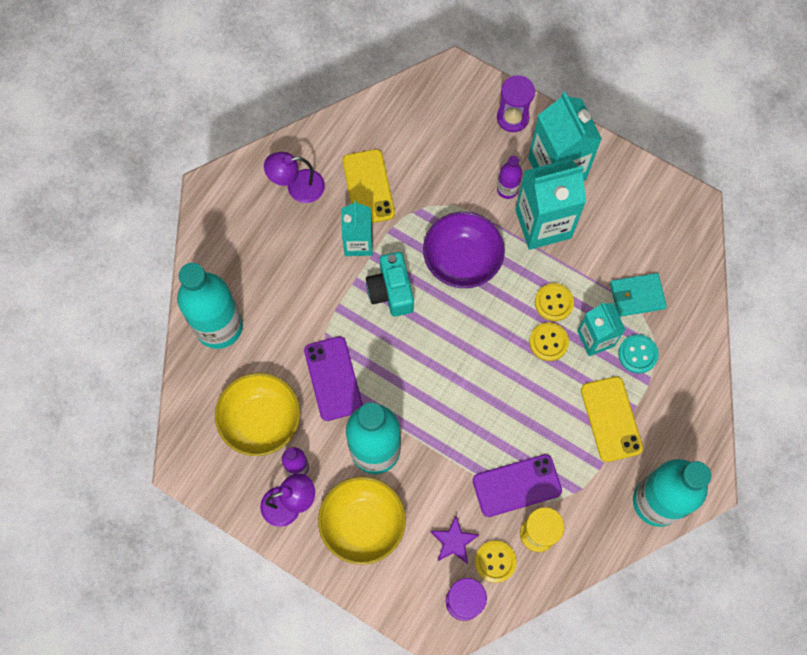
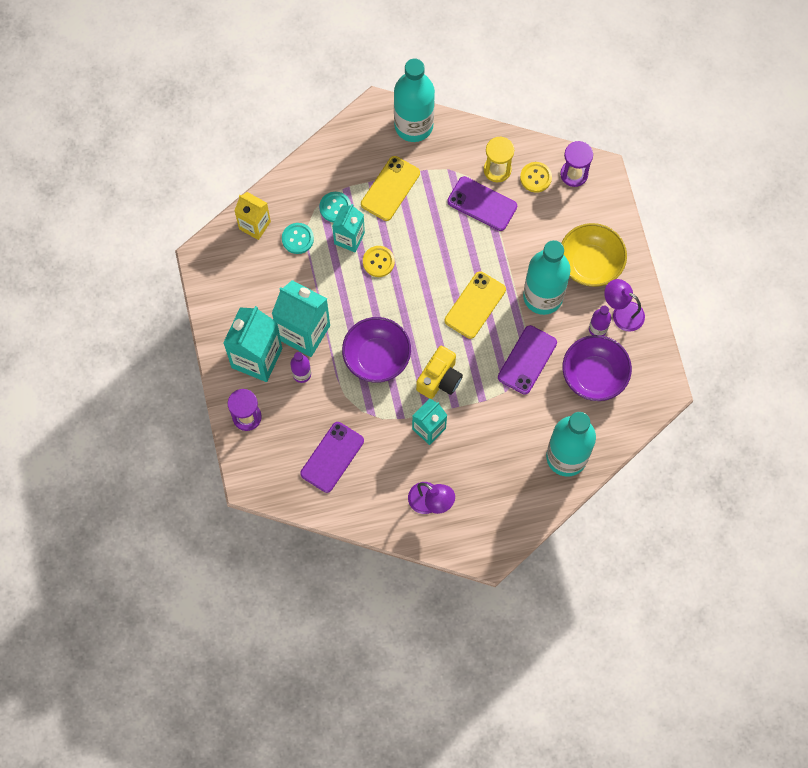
camera: 135 degrees left, 0 degrees up
yellow bowl [215,373,300,456] -> purple bowl [562,335,632,401]
yellow phone [342,149,395,223] -> yellow phone moved to [445,271,506,339]
turquoise camera [366,252,414,317] -> yellow camera [416,346,463,399]
purple star [430,516,479,564] -> none
yellow button [535,283,574,321] -> none
turquoise wallet [610,273,667,317] -> turquoise button [282,223,314,254]
none -> yellow carton [234,192,271,240]
none -> purple phone [300,422,364,493]

